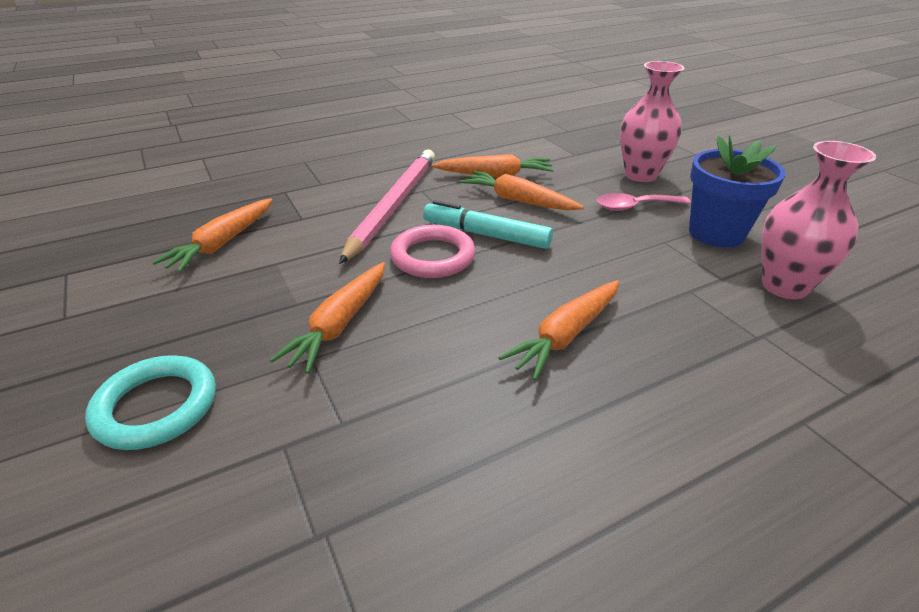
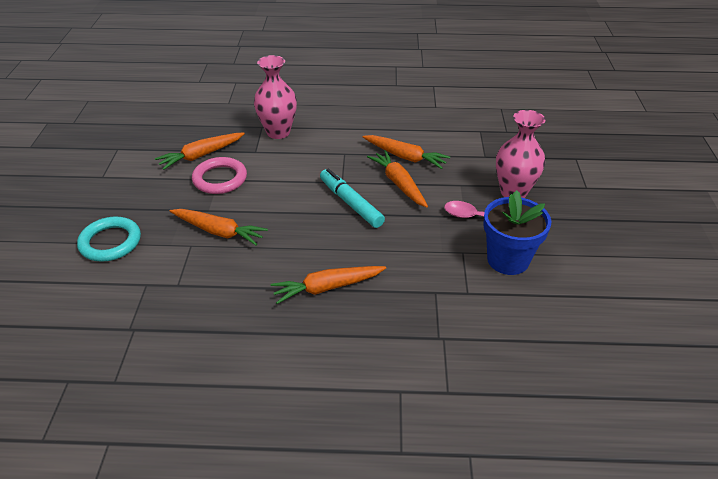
camera: 30 degrees right, 5 degrees up
orange carrot [270,262,385,374] -> orange carrot turned 120 degrees counterclockwise [170,209,268,245]
pink pencil [339,149,435,264] -> none
pink ring [390,225,475,278] -> pink ring moved to [192,157,247,194]
pink vase [761,141,876,299] -> pink vase moved to [254,55,297,139]

